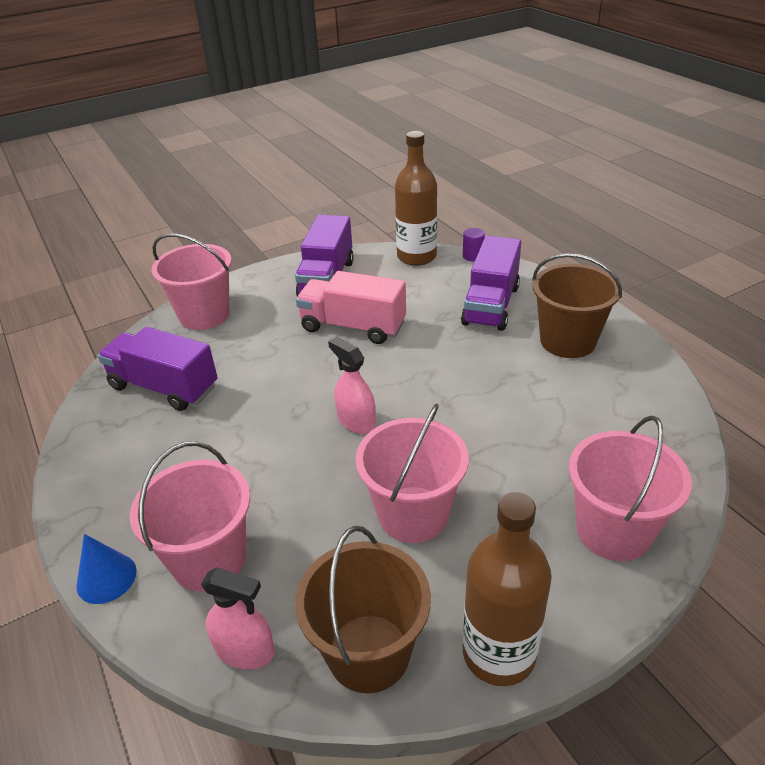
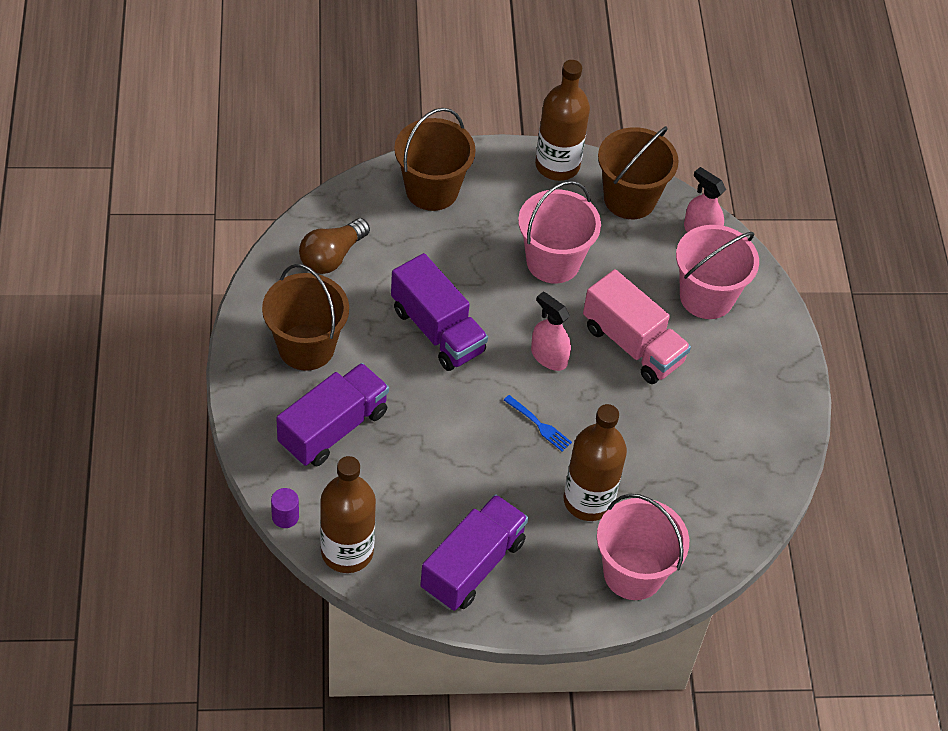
camera: 160 degrees left, 15 degrees up
blue cone [76,534,137,604] -> none
purple truck [98,327,218,411] -> purple truck moved to [391,253,488,371]
pink truck [296,271,406,344] -> pink truck moved to [583,269,691,384]
pink spray bottle [328,337,376,434] -> pink spray bottle turned 150 degrees clockwise [531,291,571,371]
pink bucket [569,415,692,561] -> brown bucket [394,108,476,211]
none -> brown light bulb [299,218,370,274]
none -> blue fork [504,395,572,451]
none -> brown bottle [564,404,627,521]

